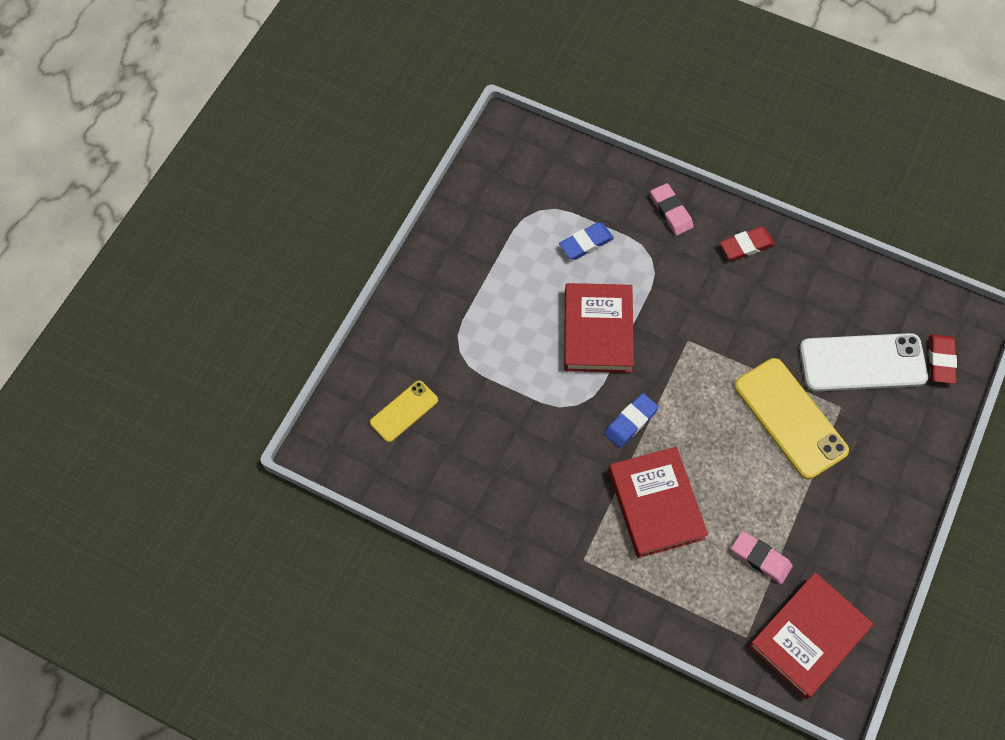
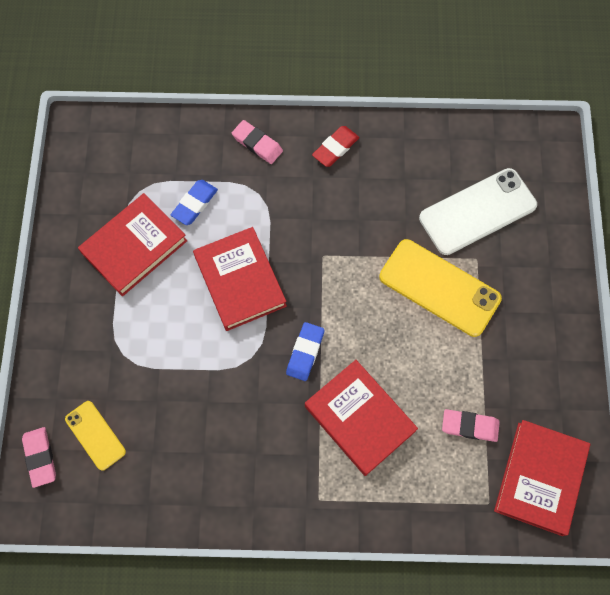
camera: 25 degrees left, 5 degrees up
yellow phone [370,381,438,442] -> yellow phone turned 60 degrees counterclockwise [65,401,126,471]
red eraser [929,334,957,384] -> none
none -> pink eraser [22,427,56,488]
none -> red book [78,193,187,297]

